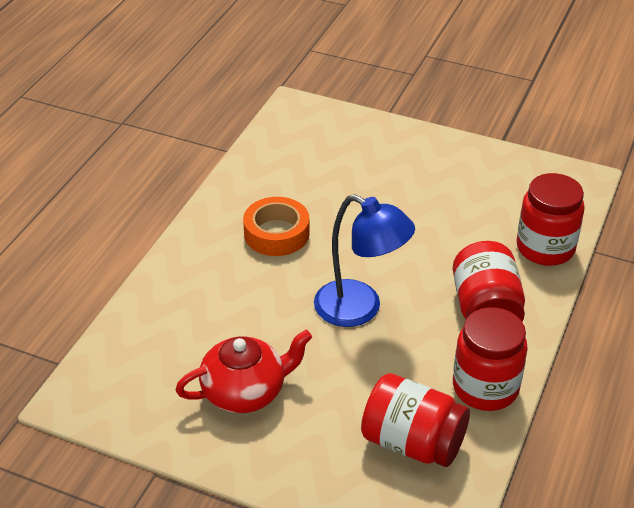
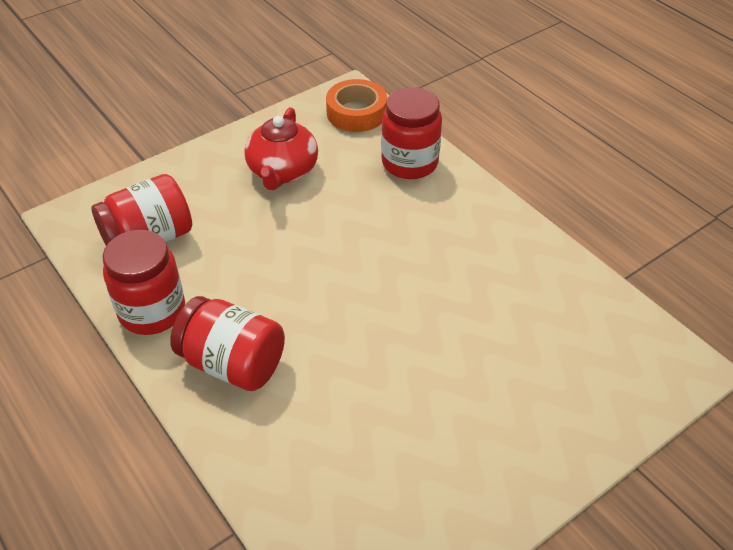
camera: 120 degrees right, 5 degrees up
orange tape [243,197,310,256] -> orange tape moved to [326,79,387,132]
blue lamp [314,194,415,327] -> none
red jar [517,173,585,266] -> red jar moved to [381,87,442,179]

